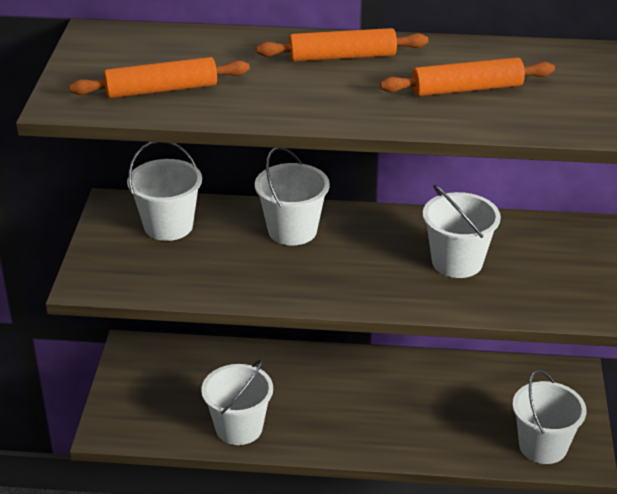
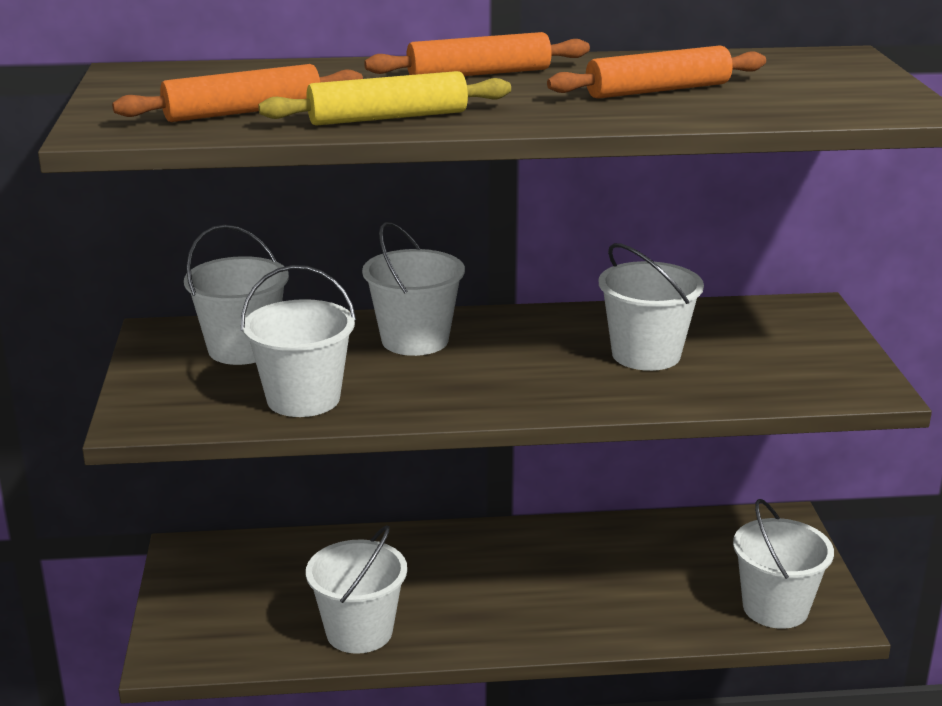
camera: 10 degrees left, 10 degrees down
none -> white bucket [241,265,356,417]
none -> yellow rolling pin [258,71,511,126]

